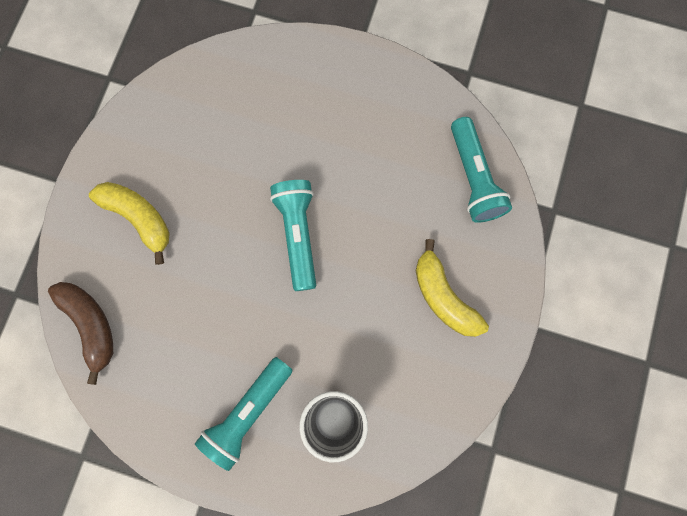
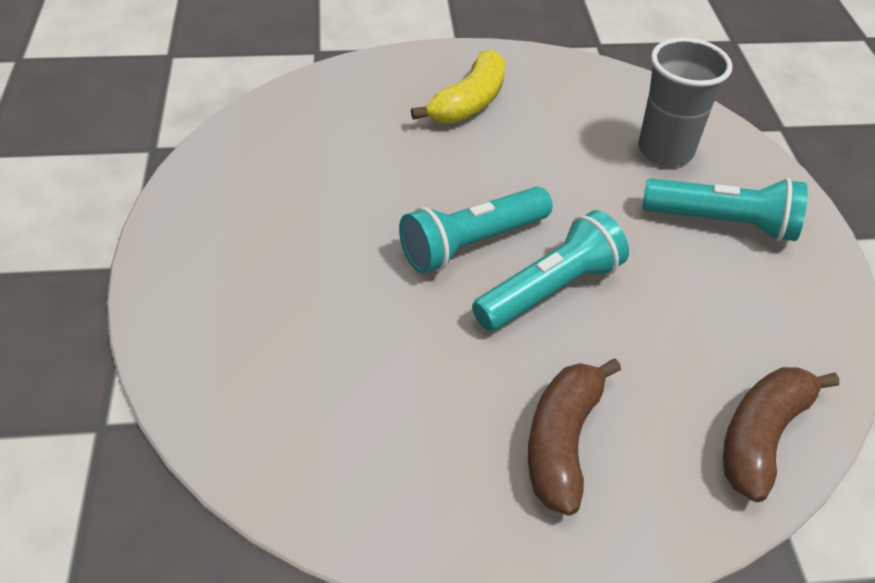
camera: 115 degrees left, 30 degrees down
yellow banana [89,182,170,265] -> brown banana [528,359,621,515]
turquoise flashlight [451,117,512,223] -> turquoise flashlight moved to [472,210,629,331]

